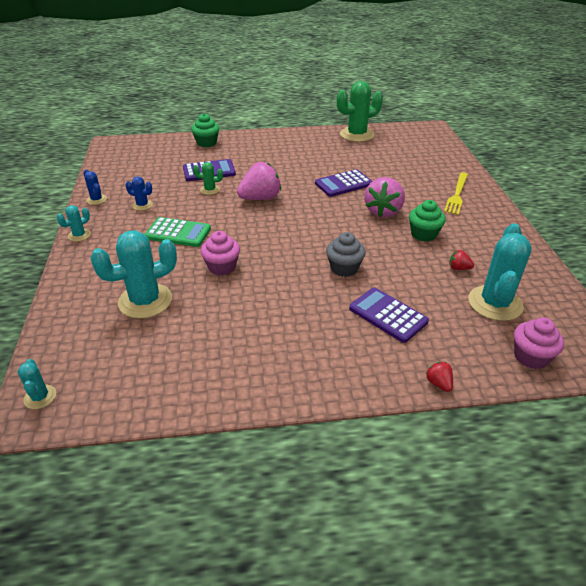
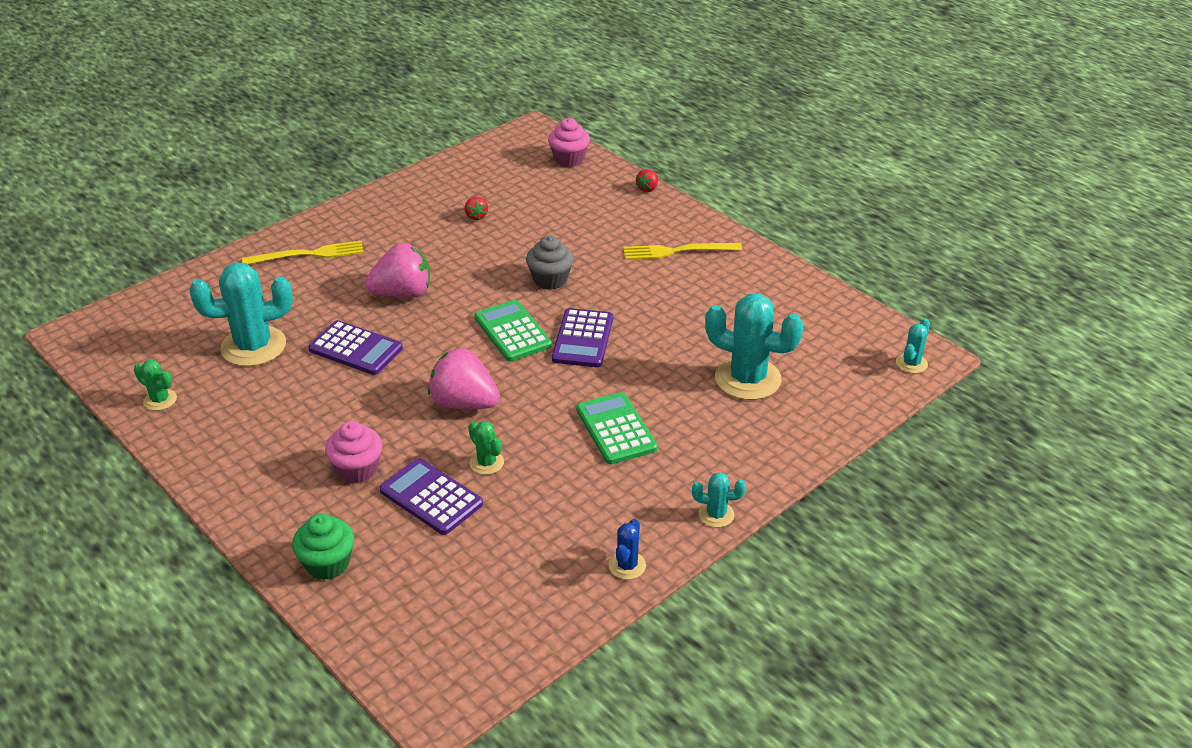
camera: 125 degrees left, 0 degrees up
blue cactus [125,177,153,211] -> none
pink cupcake [201,231,240,276] -> pink cupcake moved to [325,421,382,483]
green cactus [337,81,383,142] -> green cactus [134,360,177,411], size x0.48
purple calculator [349,287,429,343] -> purple calculator moved to [552,308,613,367]
green cupcake [409,200,446,242] -> none
turquoise cactus [468,223,532,321] -> turquoise cactus moved to [189,262,293,367]
none -> green calculator [474,300,552,361]
none -> yellow fork [623,243,742,260]

